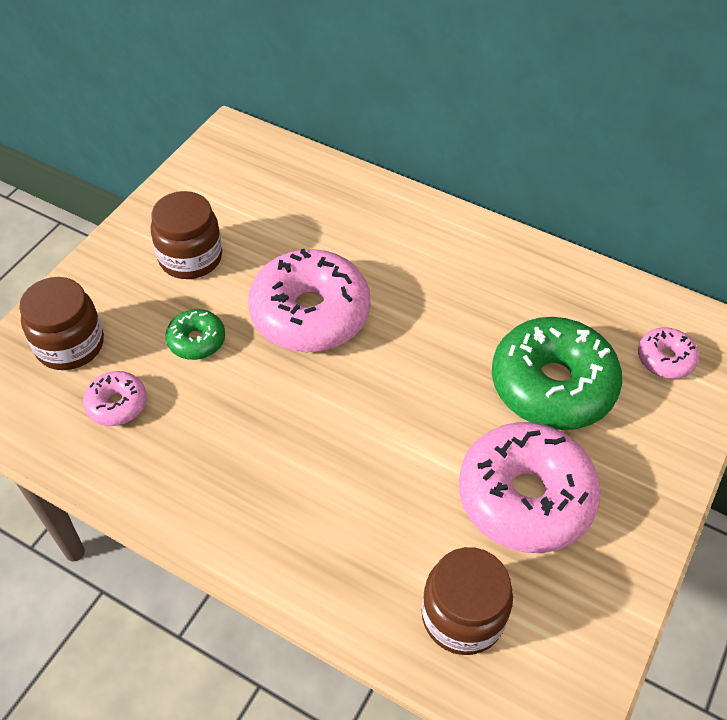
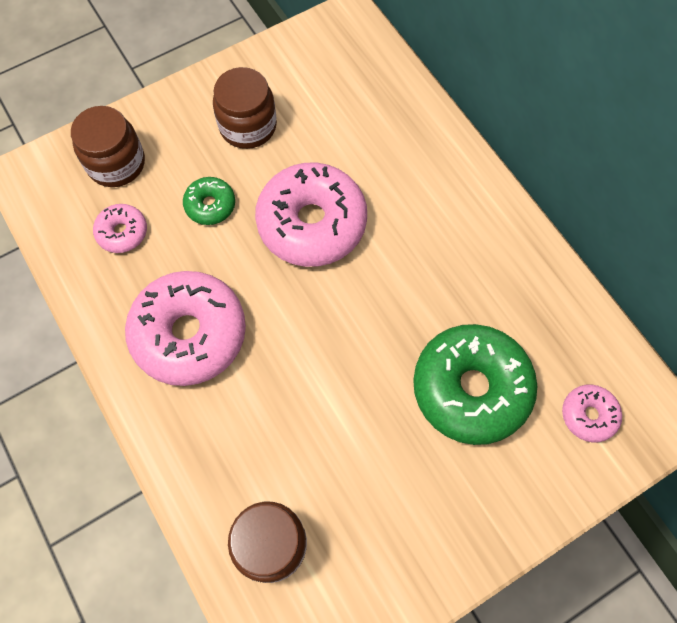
camera: 30 degrees right, 15 degrees up
pink donut [459,422,601,553] -> pink donut moved to [125,271,246,386]

